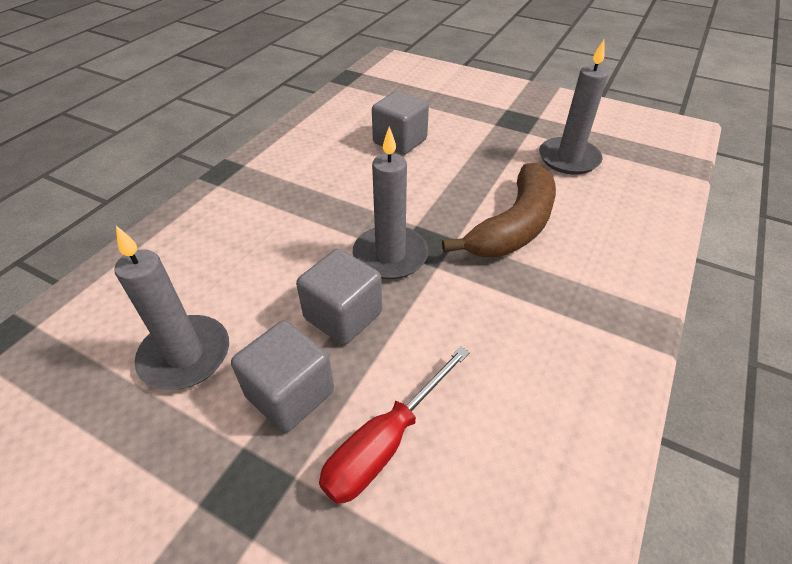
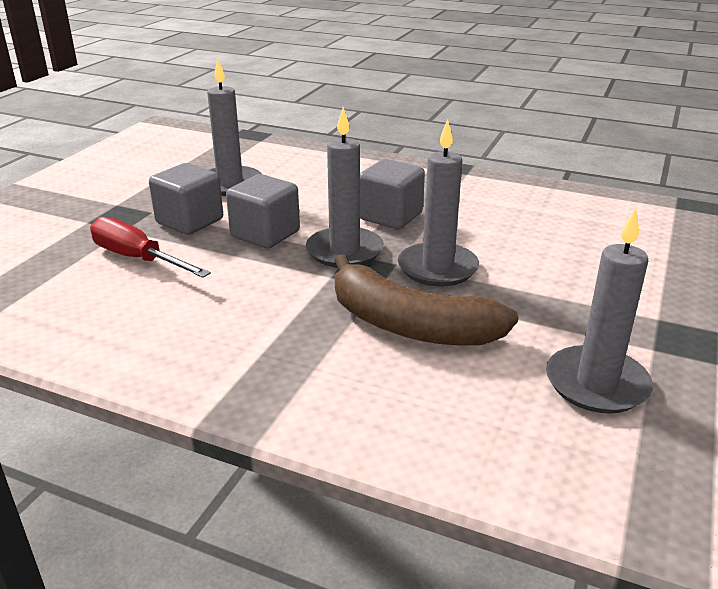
camera: 85 degrees right, 15 degrees down
grey cube [372,91,429,155] -> grey cube moved to [360,159,425,229]
none -> grey candle [398,119,479,287]

